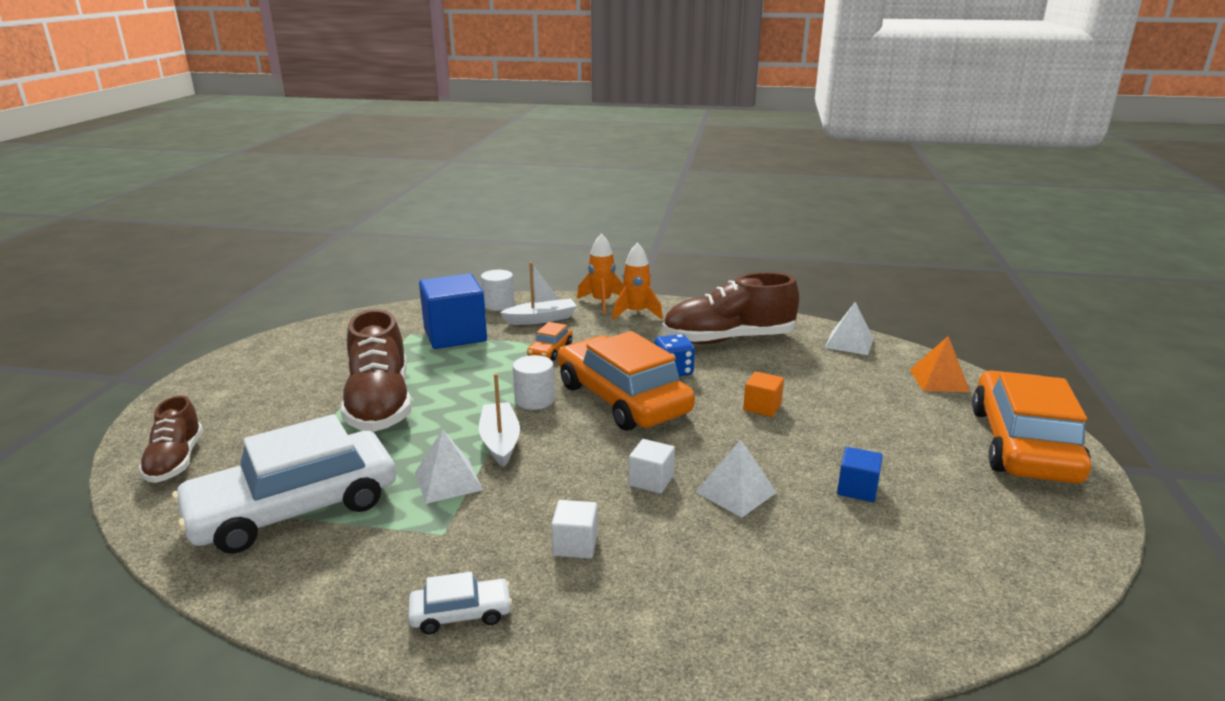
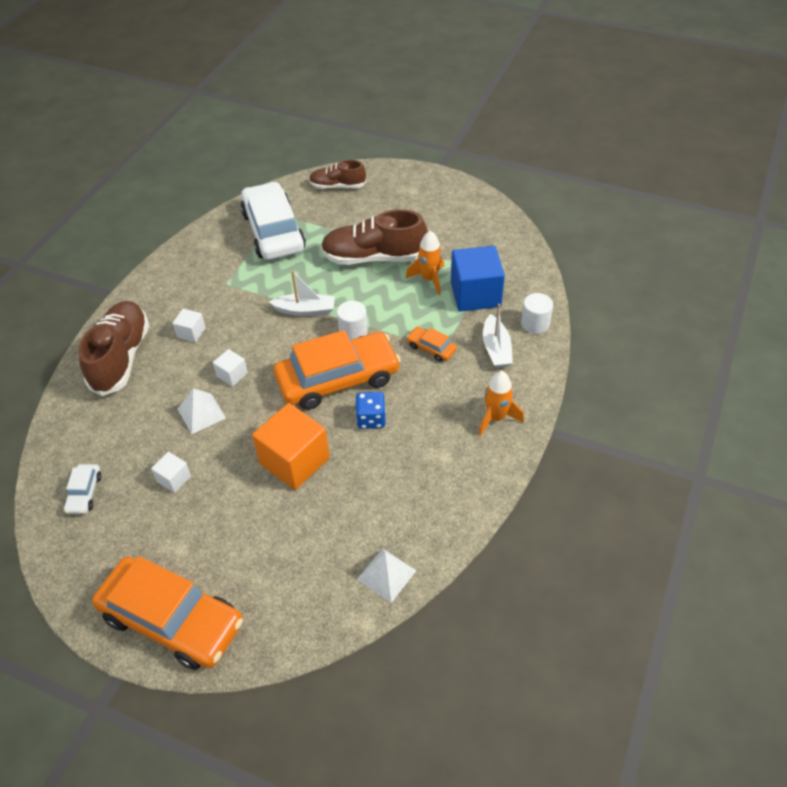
camera: 105 degrees right, 25 degrees up
white car [408,572,512,634] -> white car moved to [64,464,102,514]
white pyramid [415,429,483,504] -> none
orange rocket [577,233,624,314] -> orange rocket moved to [406,231,444,295]
brown shoe [662,272,799,344] -> brown shoe moved to [78,301,150,396]
orange cube [743,371,784,417] -> orange cube [252,403,330,490], size x2.08
blue cube [837,447,883,502] -> white cube [151,452,191,493]
orange pyramid [910,336,970,392] -> none

